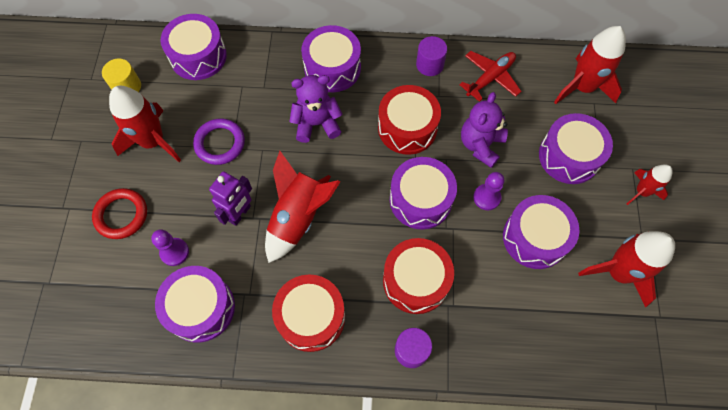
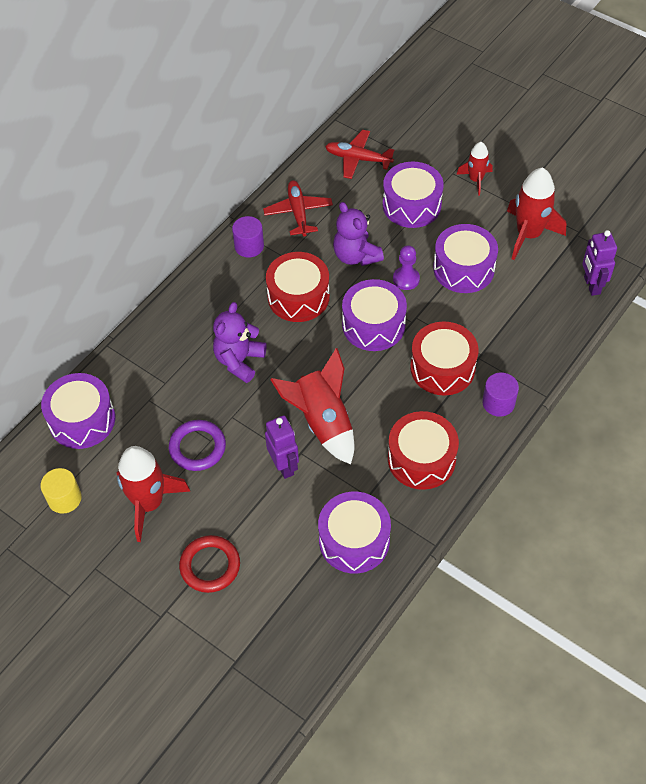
camera: 55 degrees left, 10 degrees down
purple pawn [151,229,189,266] -> none
purple drum [301,25,361,92] -> none
red rocket [554,26,626,104] -> red plane [325,130,394,179]
none -> purple robot [582,230,617,296]

